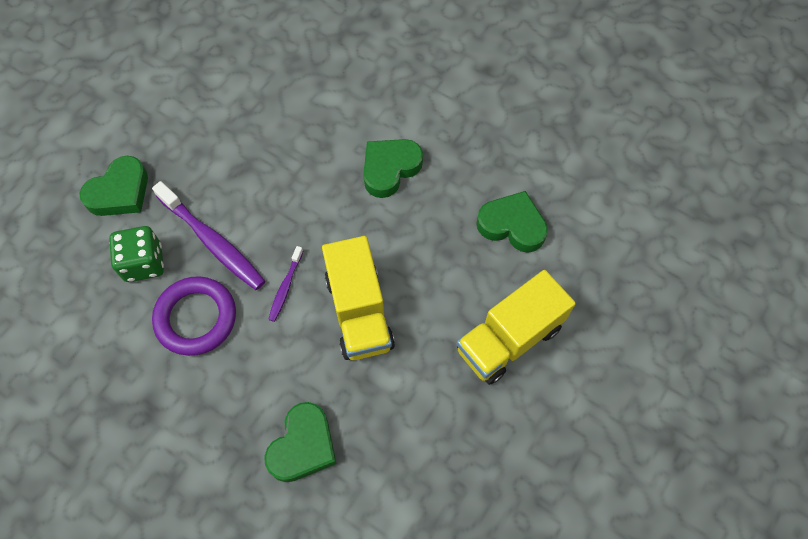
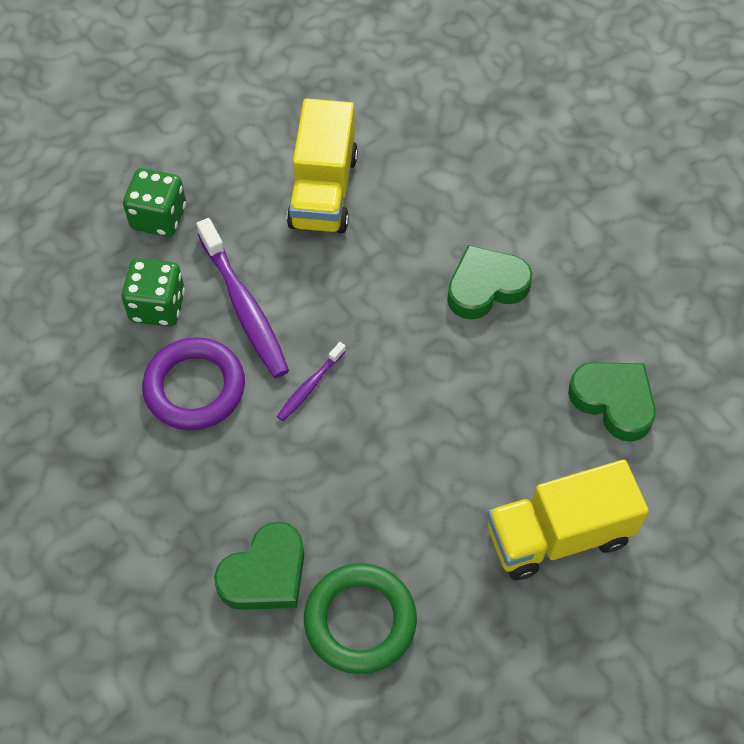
camera: 20 degrees right, 5 degrees down
green heart [79,156,148,216] -> green dice [123,168,186,237]
yellow truck [322,236,395,360] -> yellow truck moved to [287,98,358,233]
none -> green ring [304,563,417,674]

